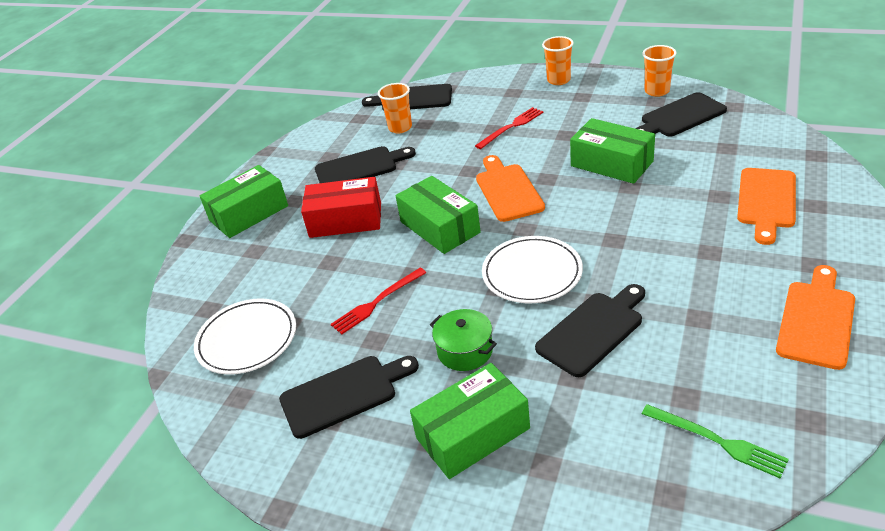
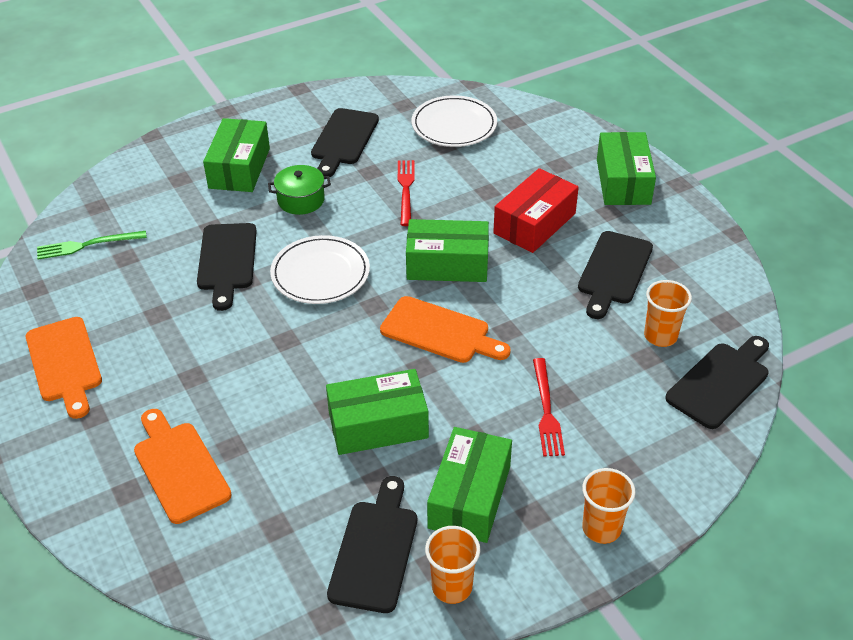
camera: 125 degrees right, 5 degrees up
none -> green box [427,427,512,543]

